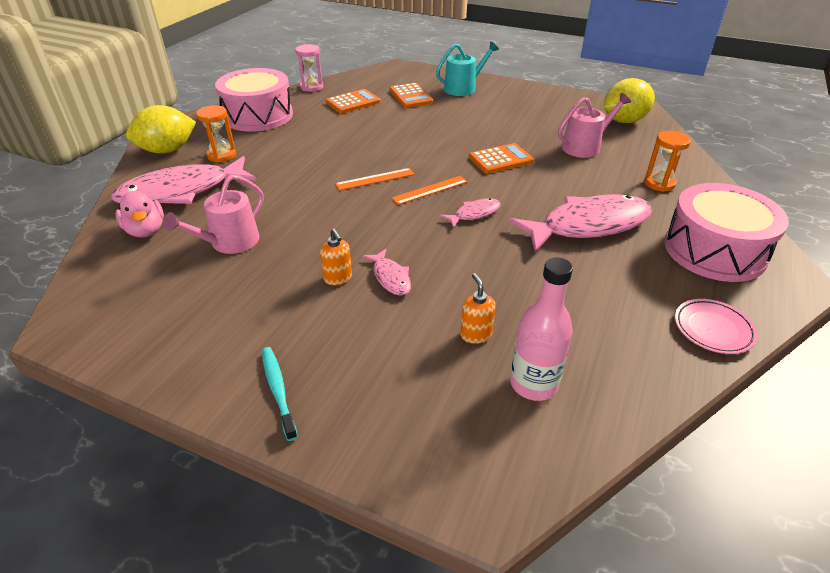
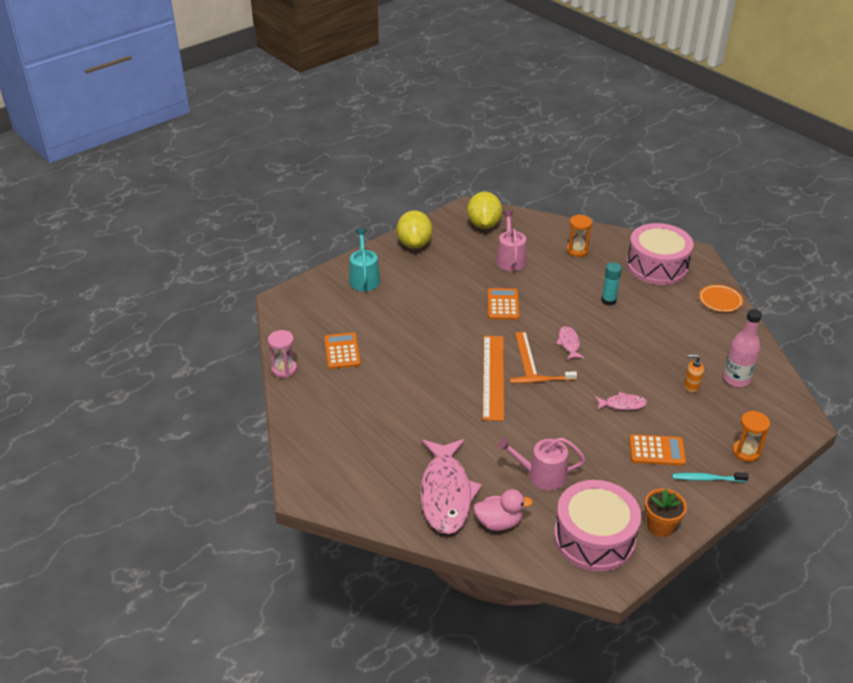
camera: 65 degrees left, 0 degrees up
yellow lemon [126,105,196,153] -> yellow lemon moved to [397,210,432,249]
pink watering can [163,175,264,254] -> pink watering can turned 120 degrees clockwise [498,437,585,491]
orange hourglass [196,105,236,163] -> orange hourglass moved to [732,411,770,462]
pink drum [215,68,293,132] -> pink drum moved to [554,480,641,572]
orange soap dispenser [320,229,352,285] -> none
orange ruler [335,168,414,190] -> orange ruler [483,336,504,421], size x1.81
orange calculator [390,83,433,108] -> orange calculator moved to [629,434,686,466]
pink fish [509,194,653,252] -> turquoise glue stick [601,262,622,306]
pink plate [675,299,758,354] -> orange plate [699,285,743,312]
none -> orange toothbrush [510,371,577,383]
none -> orange flower pot [645,489,687,537]

